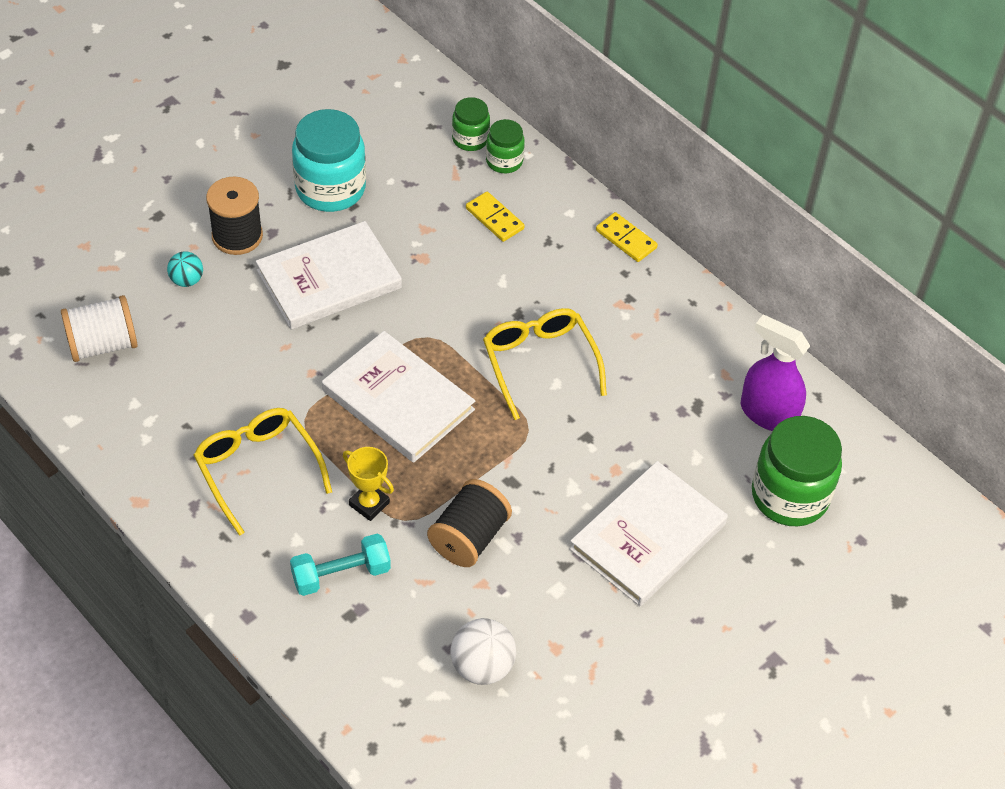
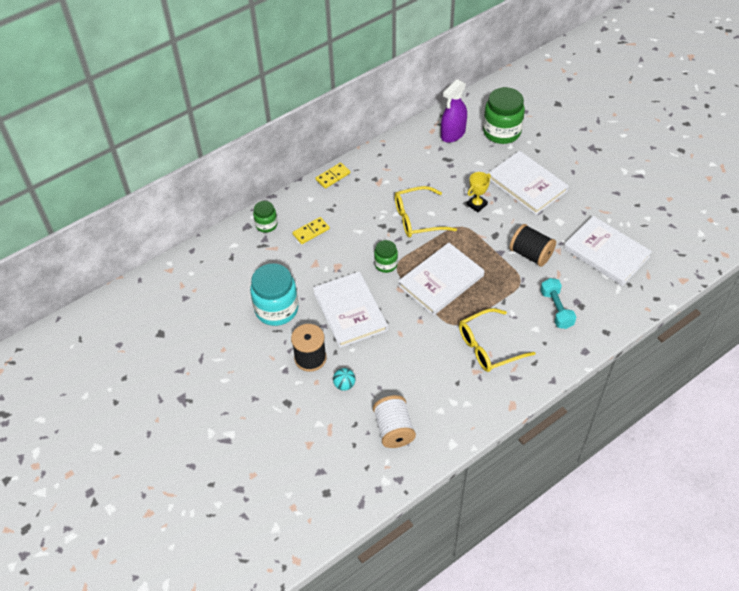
camera: 80 degrees left, 0 degrees up
yellow trophy [343,447,394,521] -> yellow trophy moved to [467,172,491,212]
white ball [450,618,516,685] -> white book [564,216,652,286]
green jar [452,97,490,151] -> green jar moved to [374,240,398,273]

